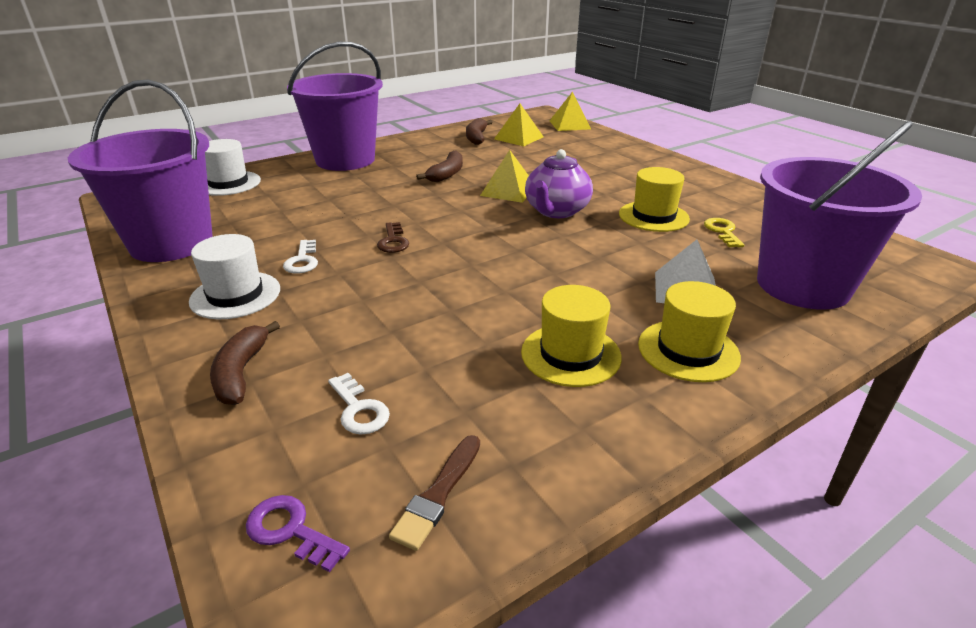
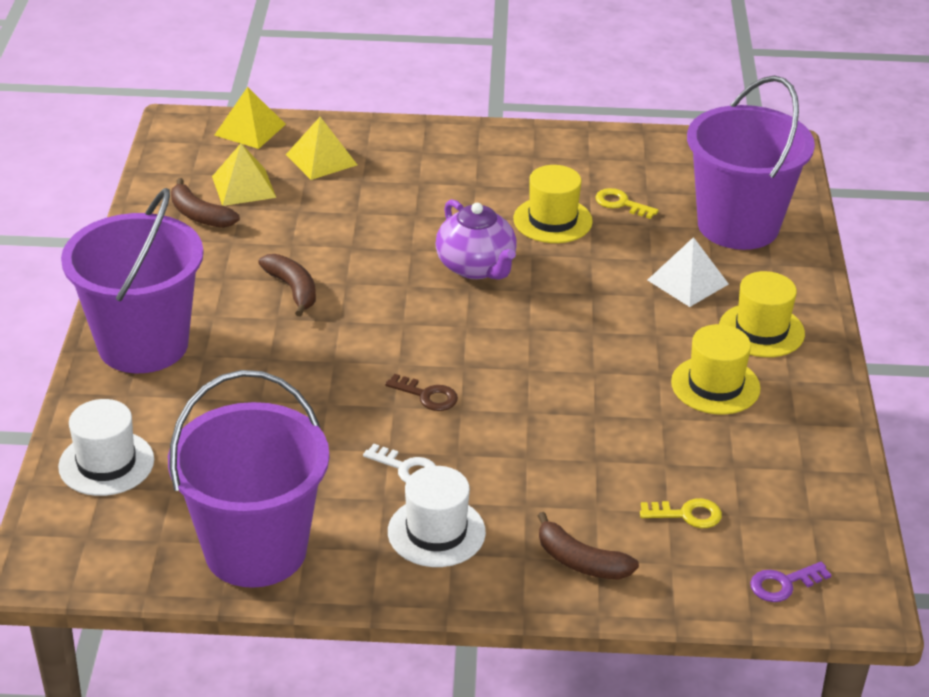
camera: 55 degrees left, 5 degrees up
white key [328,373,390,435] -> yellow key [640,498,722,528]
brown brush [389,435,480,551] -> none
yellow pyramid [480,150,529,203] -> yellow pyramid moved to [286,117,357,180]

